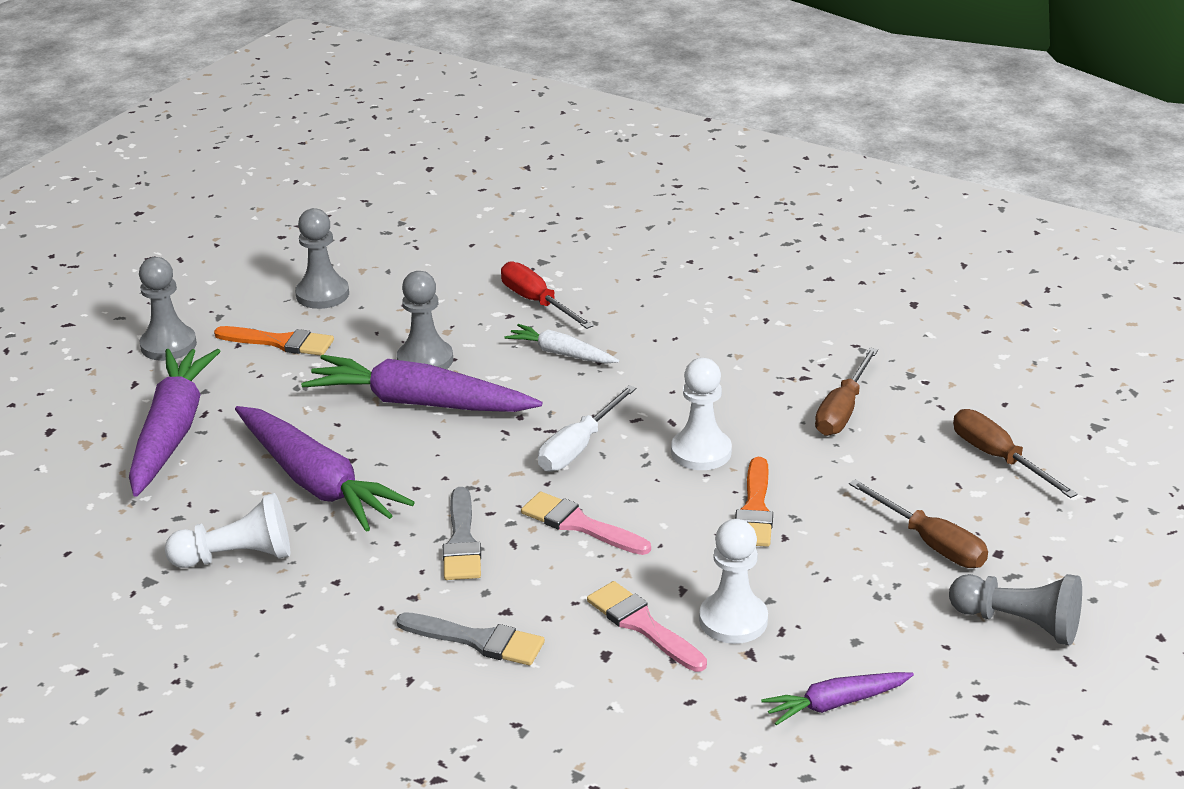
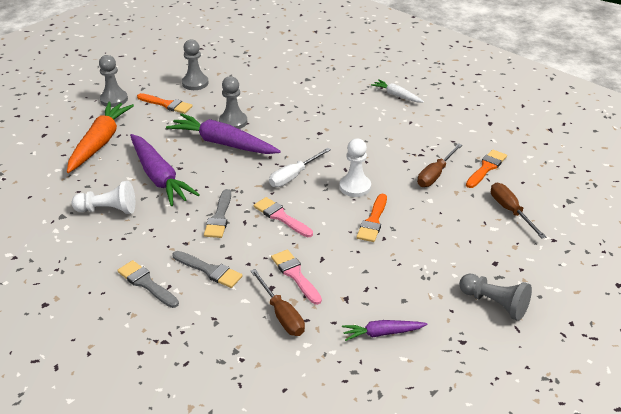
camera: 10 degrees right, 5 degrees up
purple carrot [129,349,220,497] -> orange carrot [67,101,134,173]
red screwdriver [501,261,594,329] -> none
white carrot [504,324,619,364] -> white carrot moved to [371,79,424,103]
white pawn [699,519,768,644] -> none
brown screwdriver [849,479,988,568] -> brown screwdriver moved to [251,269,305,336]
none -> grey brush [117,260,179,308]
none -> orange brush [466,149,507,188]

